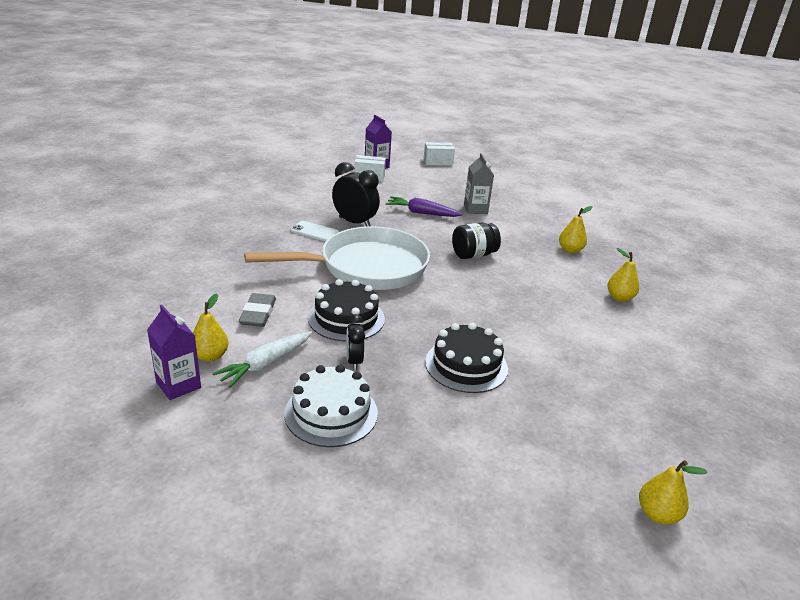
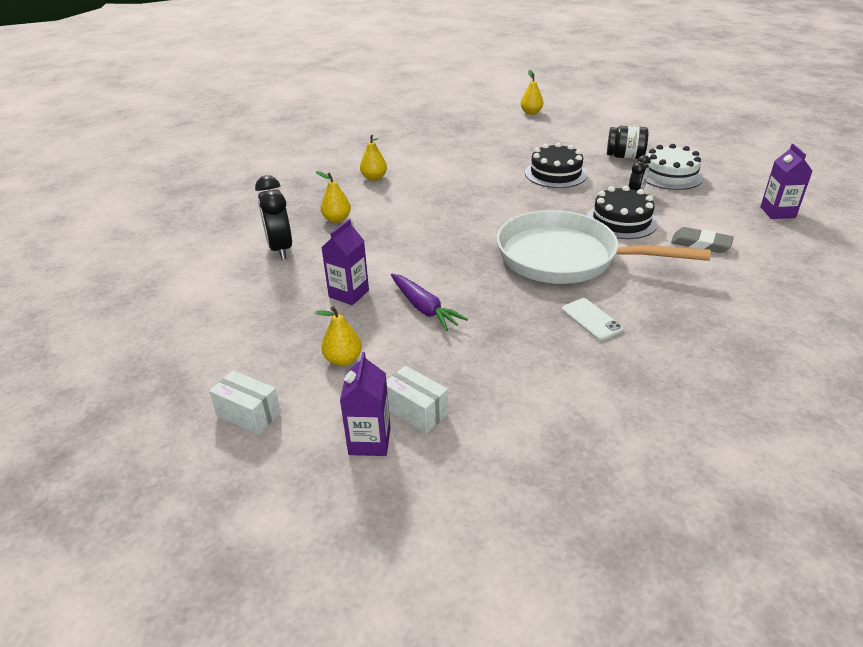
camera: 140 degrees left, 5 degrees up
yellow pear [193,293,229,362] -> yellow pear moved to [315,306,362,366]
white carrot [212,331,312,388] -> none
grey eraser [239,293,276,327] -> grey eraser turned 75 degrees clockwise [671,227,734,253]
black clock [332,162,380,227] -> black clock moved to [255,175,292,260]
black jar [452,223,501,259] -> black jar moved to [607,126,648,159]
grey carton [464,153,494,214] -> purple carton [322,219,369,305]

